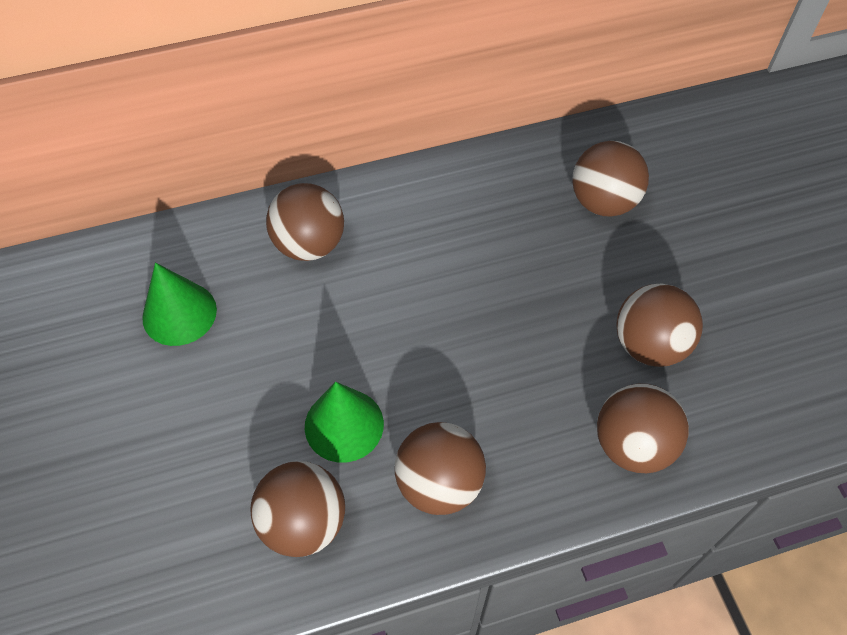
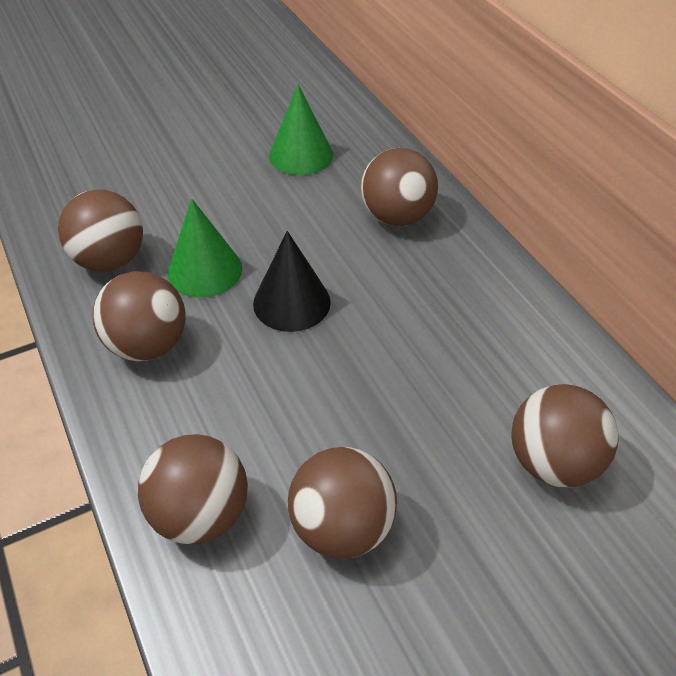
camera: 80 degrees right, 10 degrees down
none -> black cone [253,231,331,332]

